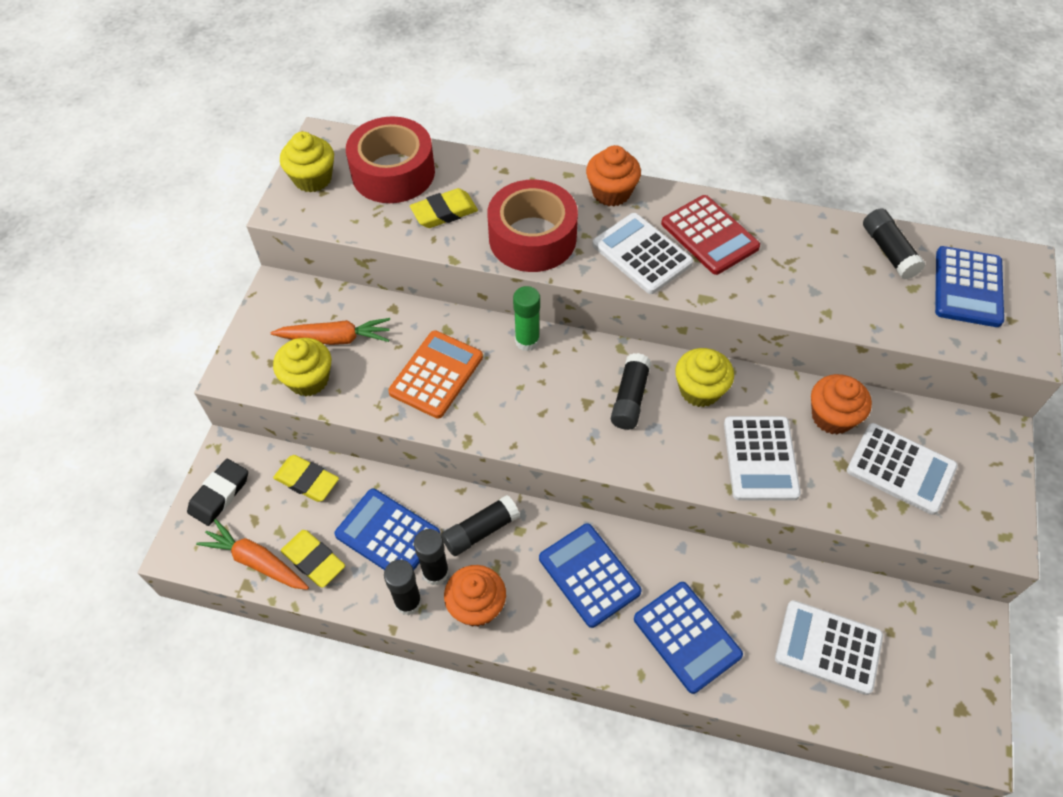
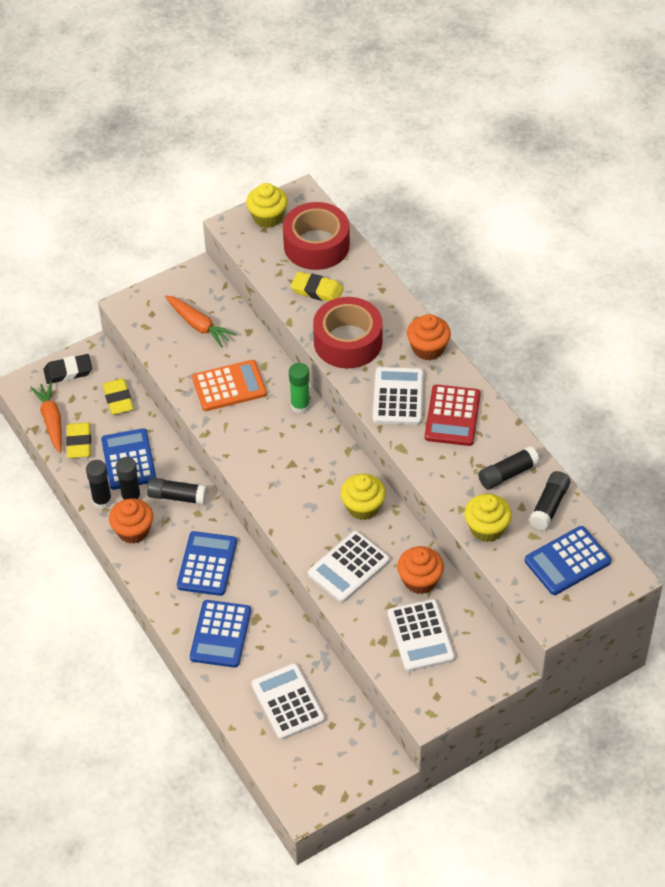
camera: 45 degrees right, 5 degrees down
yellow cupcake [273,338,331,397] -> yellow cupcake moved to [464,494,512,542]
black glue stick [611,353,652,430] -> black glue stick moved to [478,446,540,490]

